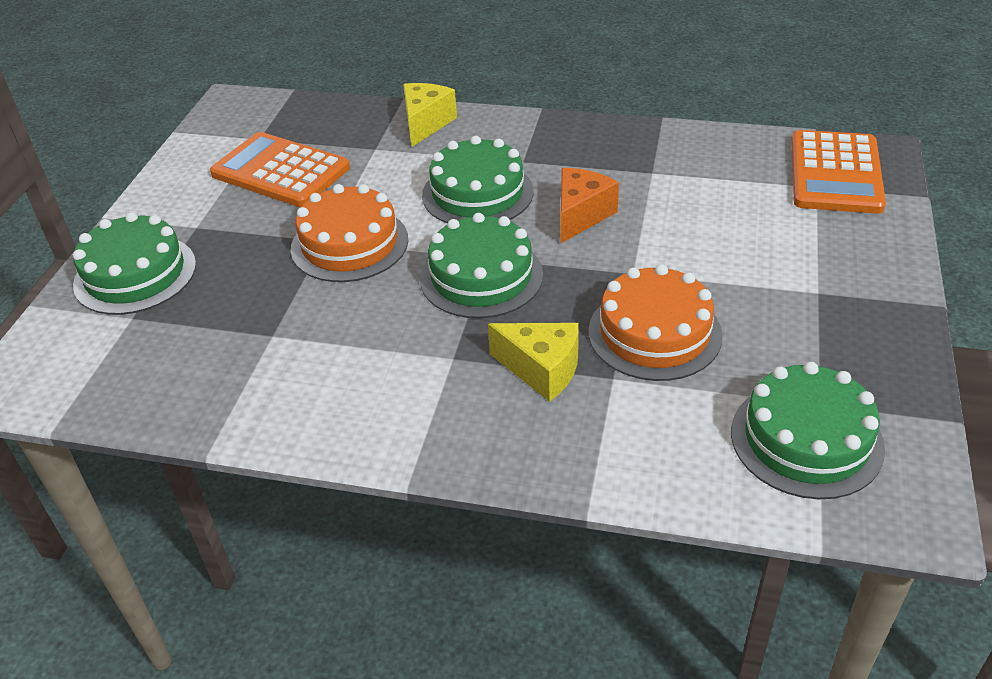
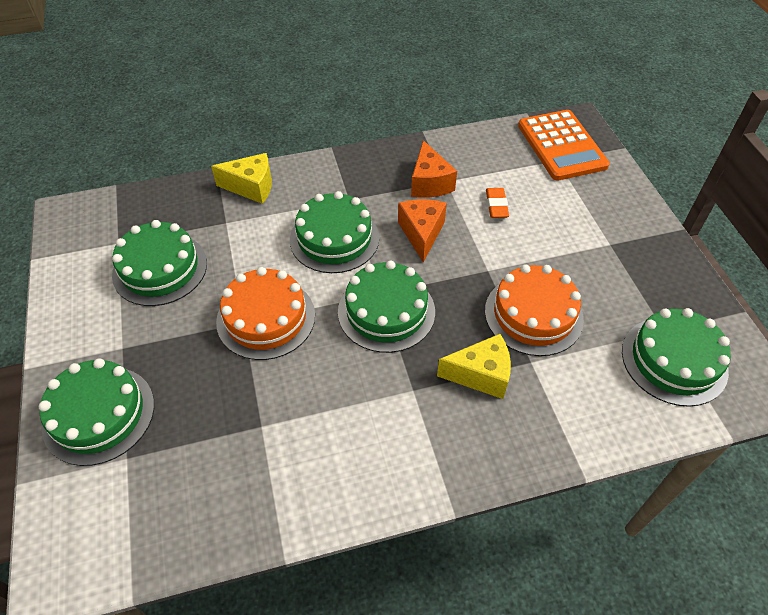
camera: 30 degrees left, 10 degrees up
orange calculator [210,132,350,207] -> green cake [112,220,207,306]
yellow cheese [403,83,457,147] -> yellow cheese turned 105 degrees clockwise [211,153,272,204]
none -> orange cheese [411,140,457,198]
none -> orange eraser [486,188,509,218]

